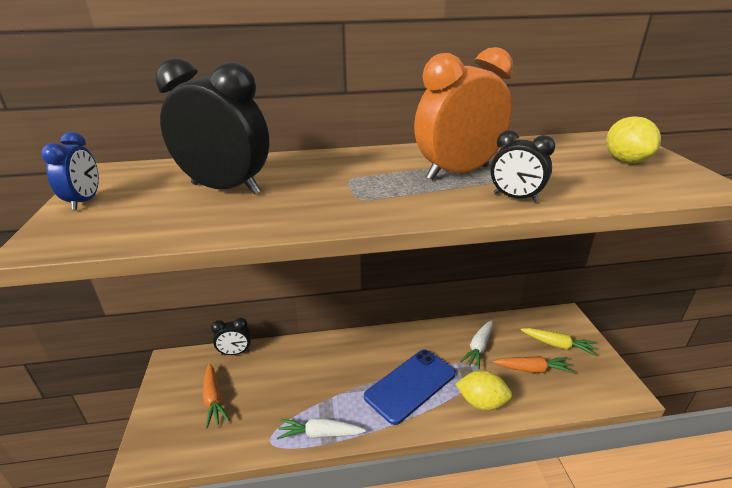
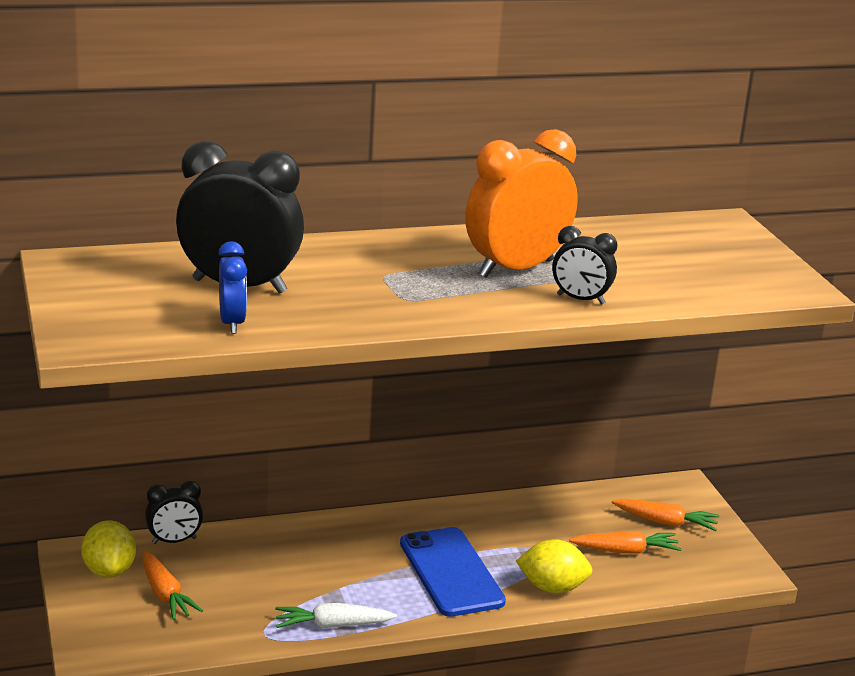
camera: 10 degrees left, 5 degrees down
blue clock [41,132,99,210] -> blue clock moved to [218,241,247,334]
blue phone [364,349,456,425] -> blue phone turned 60 degrees counterclockwise [400,527,506,617]
white carrot [460,320,493,369] -> none
yellow carrot [521,328,597,356] -> orange carrot [611,499,719,531]
yellow lemon [606,116,661,163] -> yellow lemon moved to [81,520,136,578]

